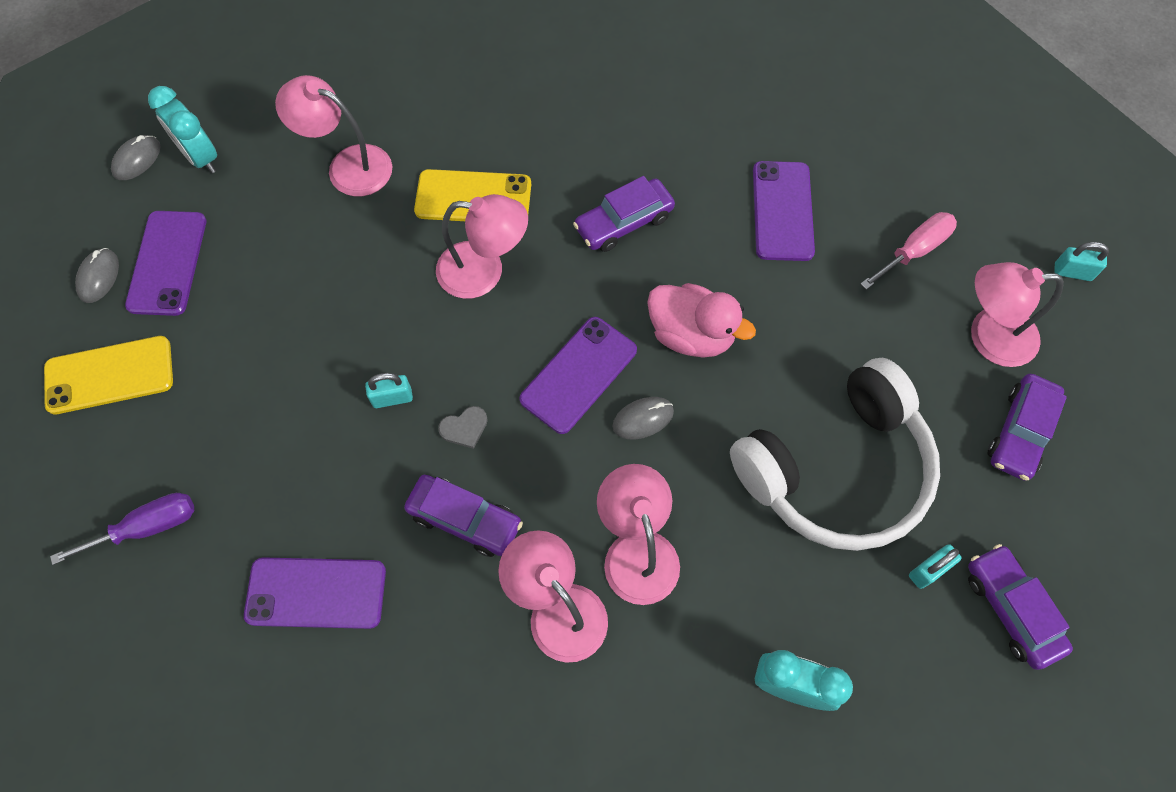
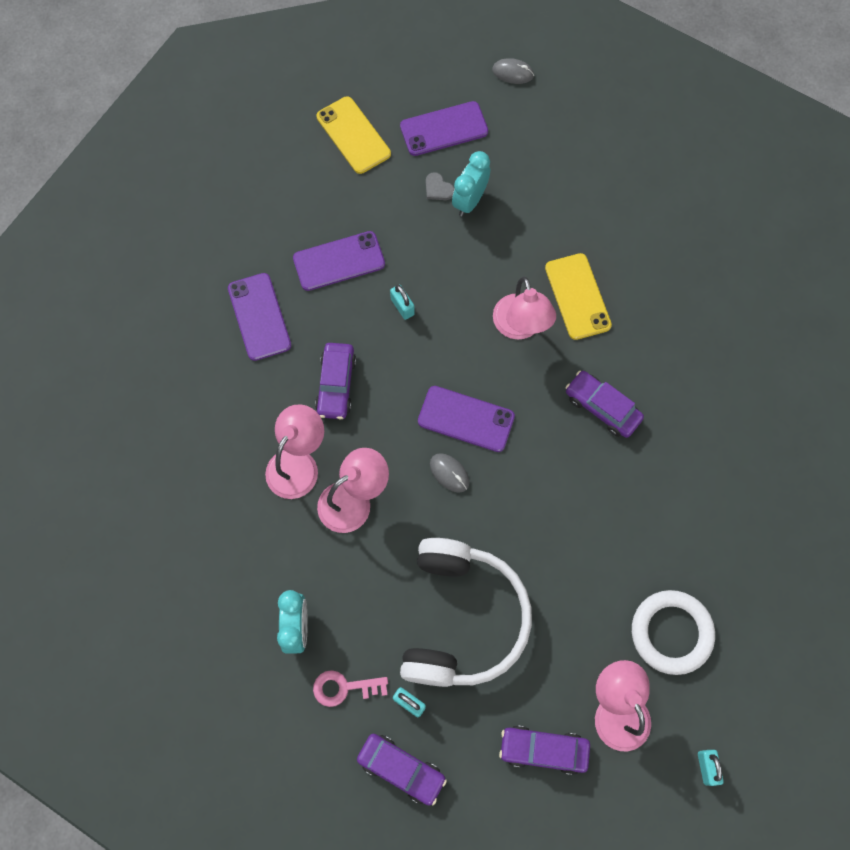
camera: 70 degrees right, 5 degrees up
purple screwdriver [50,493,194,565] -> none
grey mouse [75,248,119,303] -> none
turquoise clock [148,86,217,173] -> turquoise clock moved to [452,151,490,216]
pink lamp [275,75,392,196] -> none
grey heart [438,406,488,449] -> grey heart moved to [426,172,454,200]
pink duck [647,283,756,358] -> none
white headphones [730,358,940,551] -> white headphones turned 120 degrees counterclockwise [400,538,532,687]
purple phone [753,161,815,261] -> purple phone moved to [293,231,385,291]
pink screwdriver [861,212,957,290] -> white ring [632,590,715,675]
purple car [968,544,1073,670] -> purple car turned 75 degrees clockwise [357,734,447,806]
none -> pink key [313,670,388,707]

